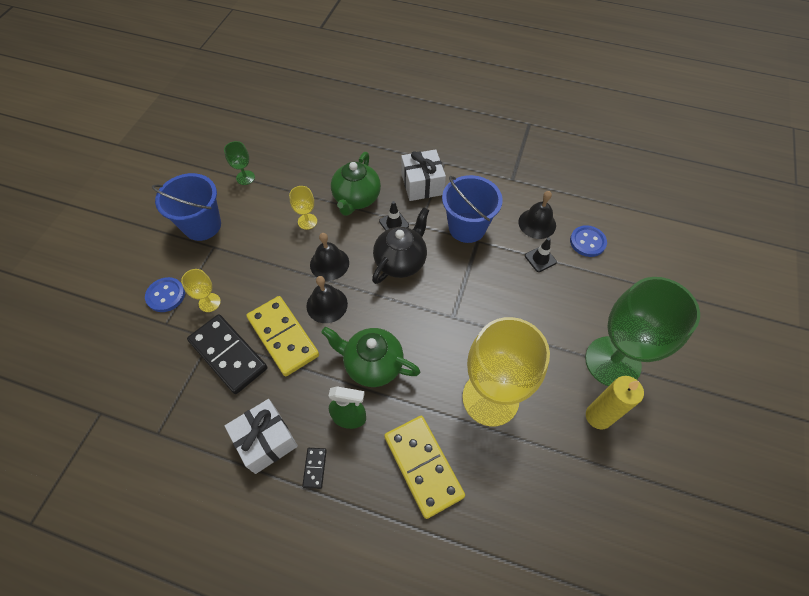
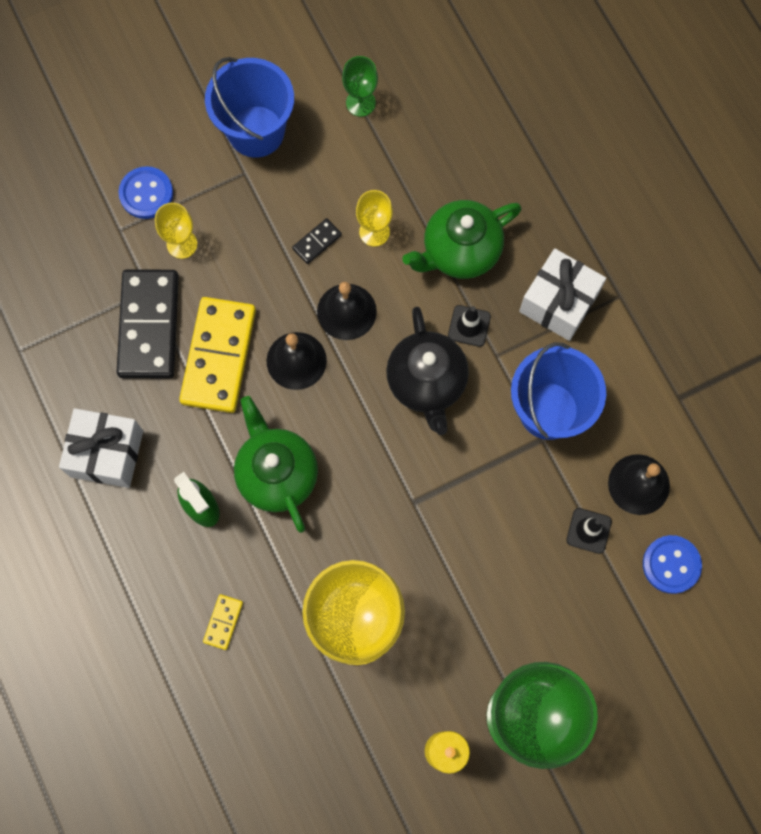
camera: 45 degrees right, 15 degrees up
black domino [302,448,327,489] -> black domino moved to [292,218,342,264]
black teapot [372,207,429,284] -> black teapot turned 90 degrees clockwise [386,307,469,435]
yellow domino [384,416,465,519] -> yellow domino [203,594,243,650], size x0.43

